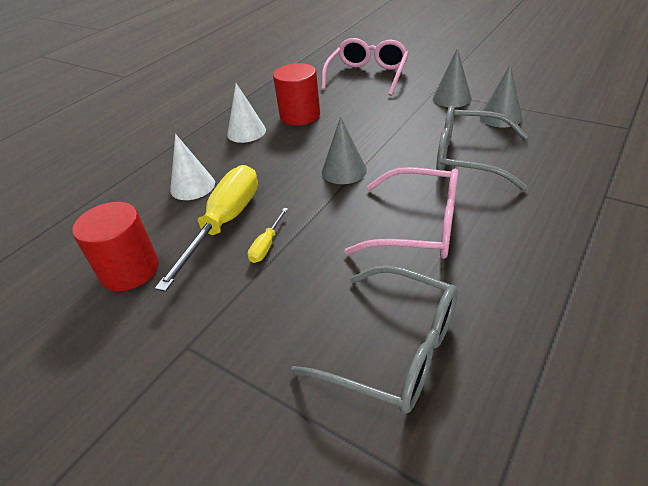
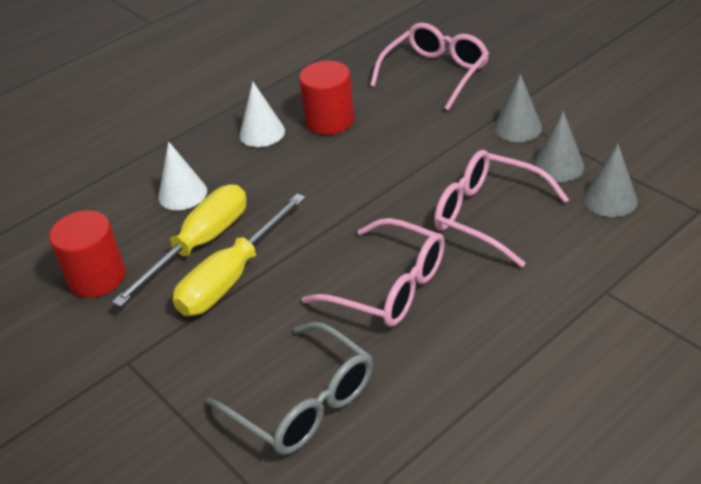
camera: 15 degrees right, 0 degrees up
yellow screwdriver [248,208,288,263] -> yellow screwdriver [173,193,306,316], size x2.27
grey cone [322,117,367,184] -> grey cone moved to [583,144,638,217]
grey glasses [436,105,528,190] -> pink glasses [434,150,569,267]

